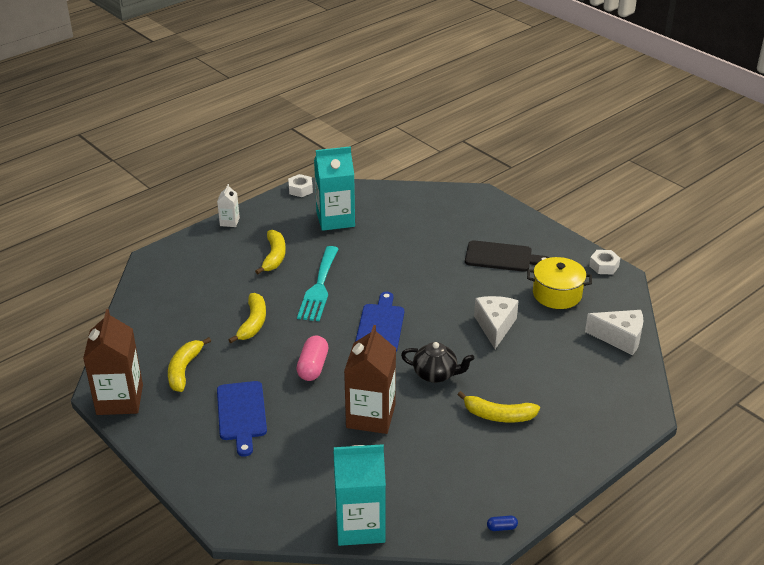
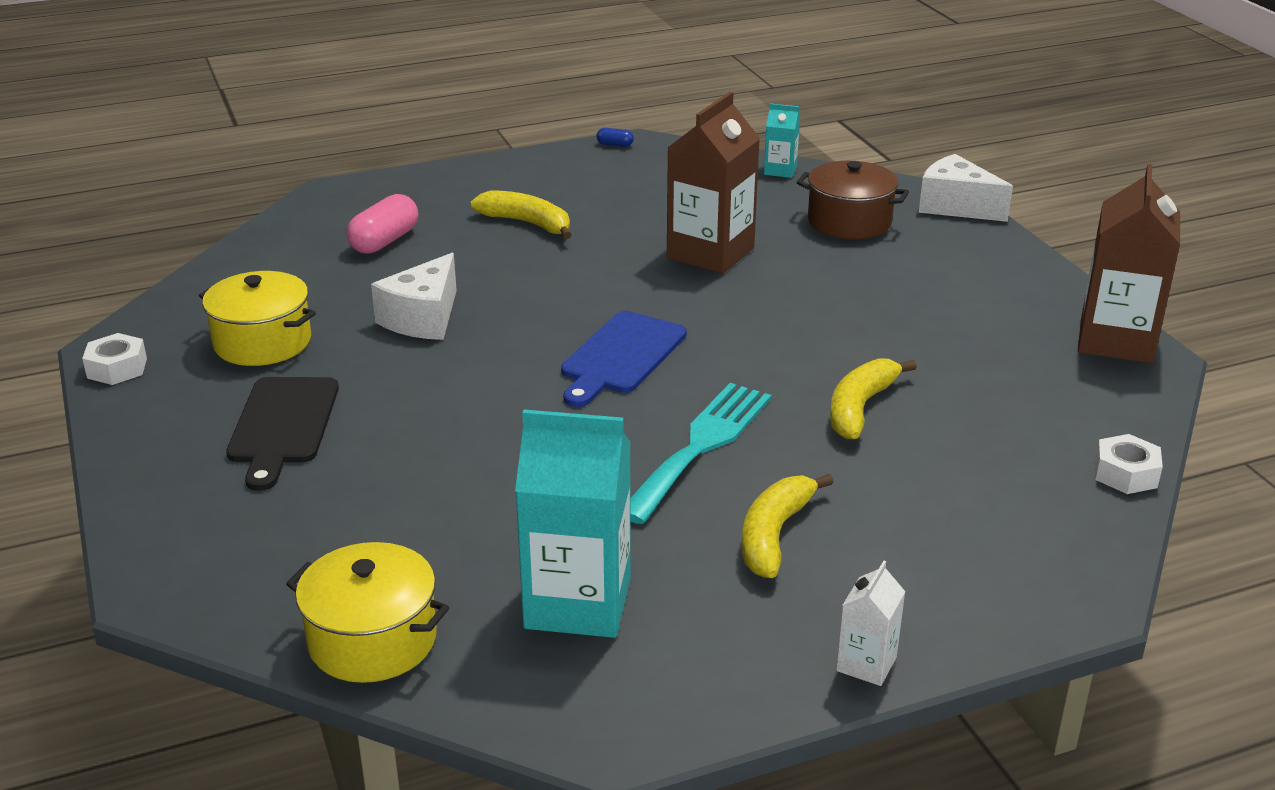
camera: 160 degrees left, 5 degrees down
yellow banana [168,337,211,392] -> none
blue cutting board [217,381,267,457] -> none
white nut [288,174,313,197] -> white nut moved to [1095,434,1163,494]
pink capsule [296,336,328,381] -> pink capsule moved to [346,194,419,254]
turquoise carton [333,444,386,546] -> turquoise carton [764,103,800,178], size x0.49
black teapot [401,342,474,383] -> none
black cutting board [465,240,550,272] -> black cutting board turned 120 degrees counterclockwise [226,377,339,491]
white cheese [585,310,643,355] -> white cheese moved to [919,154,1013,222]
none -> yellow pot [286,542,449,683]
none -> brown pot [797,161,909,239]

